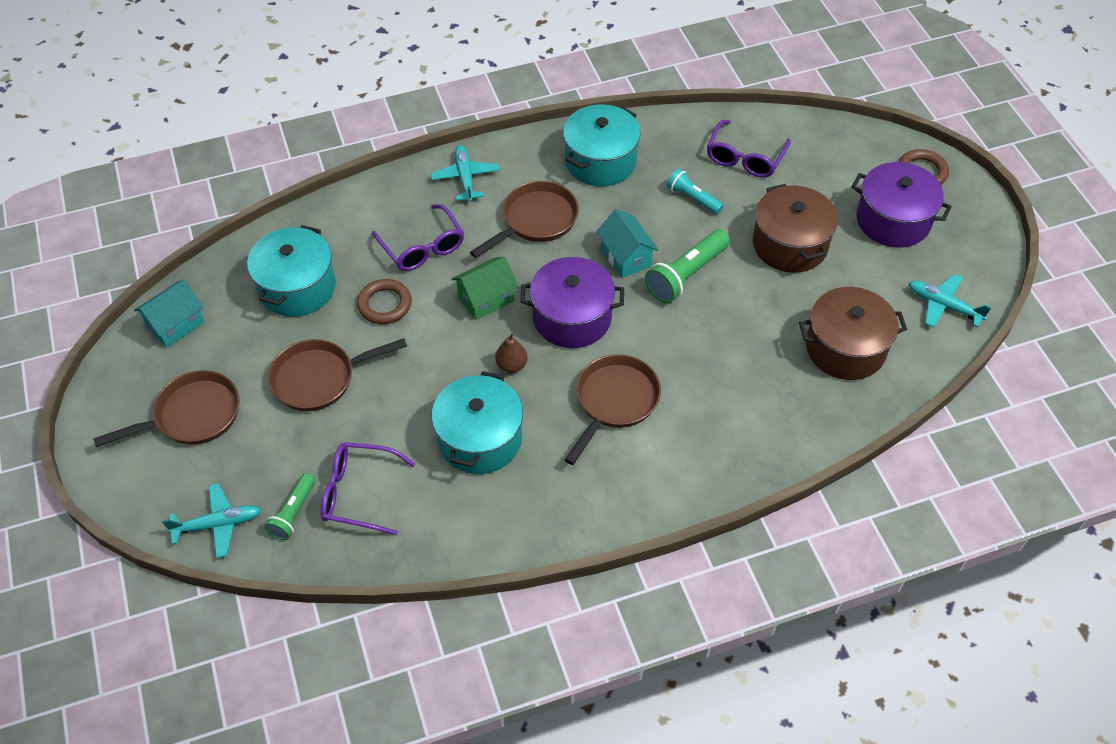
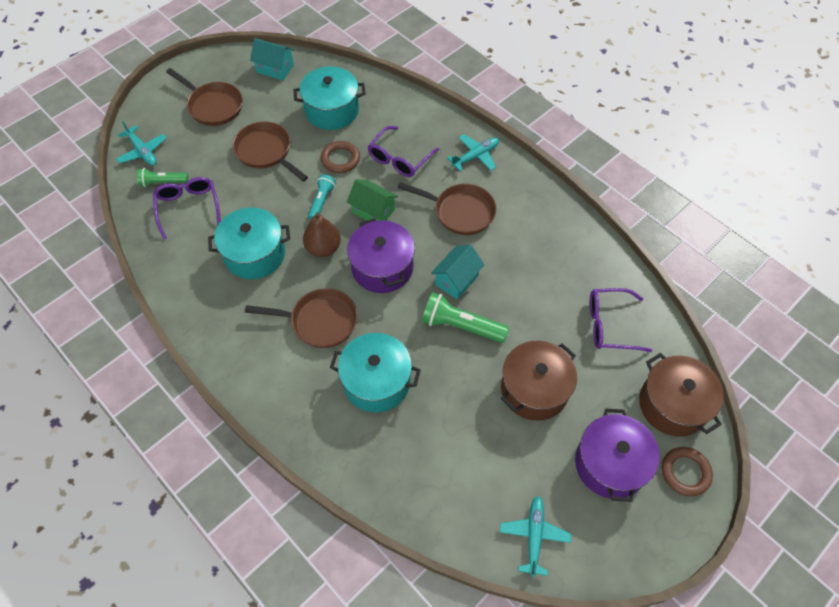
camera: 65 degrees right, 5 degrees up
brown pear [495,333,527,373] -> brown pear [303,212,341,257], size x1.54
turquoise pot [563,104,641,186] -> turquoise pot moved to [330,333,421,412]
turquoise flashlight [667,169,724,214] -> turquoise flashlight moved to [308,174,336,220]
brown pot [799,287,907,380] -> brown pot moved to [639,353,724,437]

